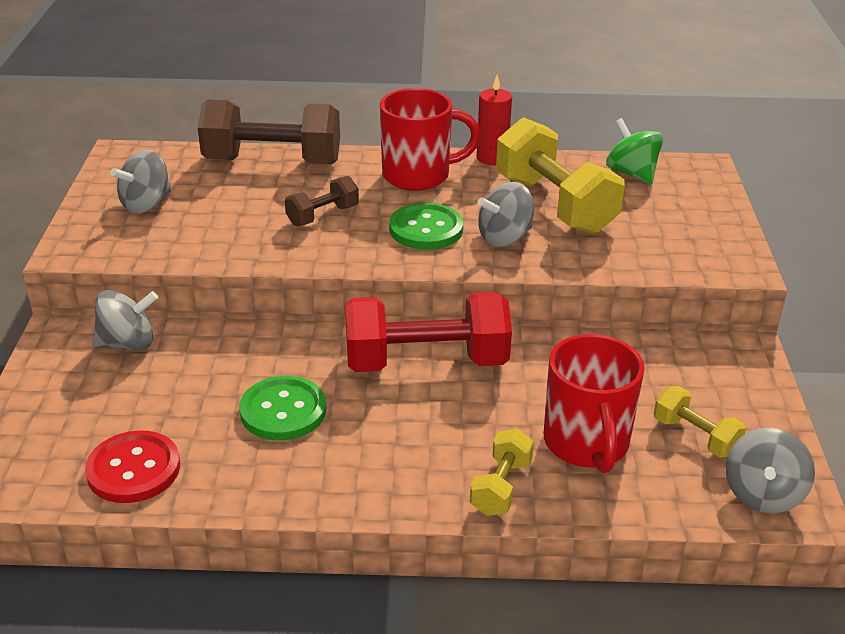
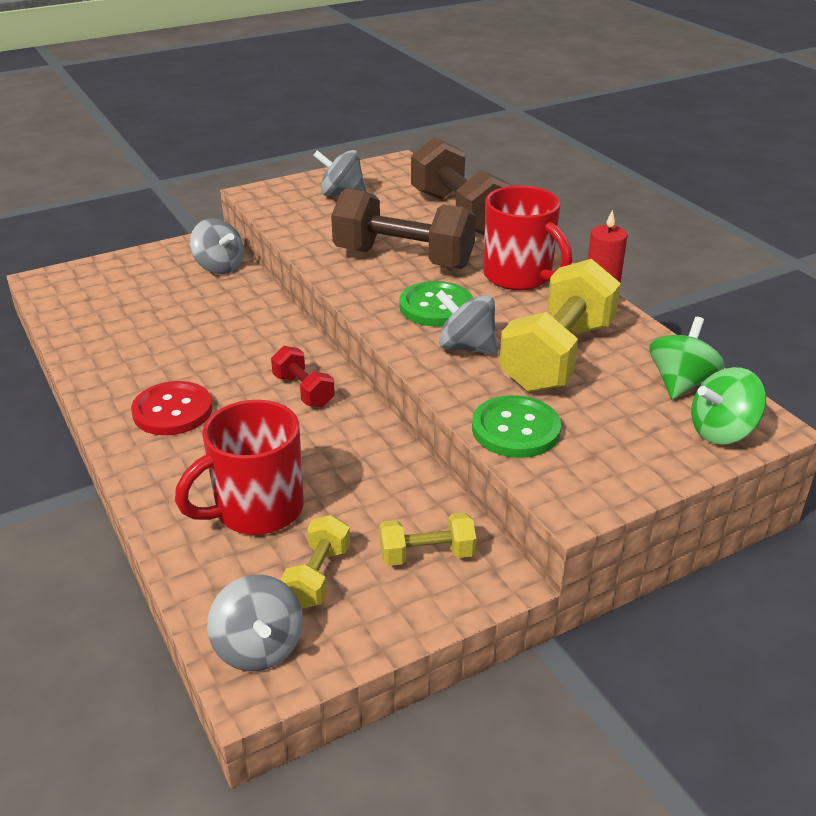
camera: 60 degrees right, 0 degrees up
red button [85,430,180,503] -> red button moved to [131,381,213,435]
green button [239,376,326,440] -> green button moved to [472,395,561,458]
brown dumbbell [285,176,359,226] -> brown dumbbell [331,189,476,269], size x2.01
red dumbbell [345,292,512,372] -> red dumbbell [271,346,335,407], size x0.50
yellow dumbbell [470,429,534,516] -> yellow dumbbell moved to [379,513,476,566]
grey spinning top [726,428,815,513] -> grey spinning top turned 105 degrees counterclockwise [207,574,303,671]
none -> green spinning top [691,367,766,445]

